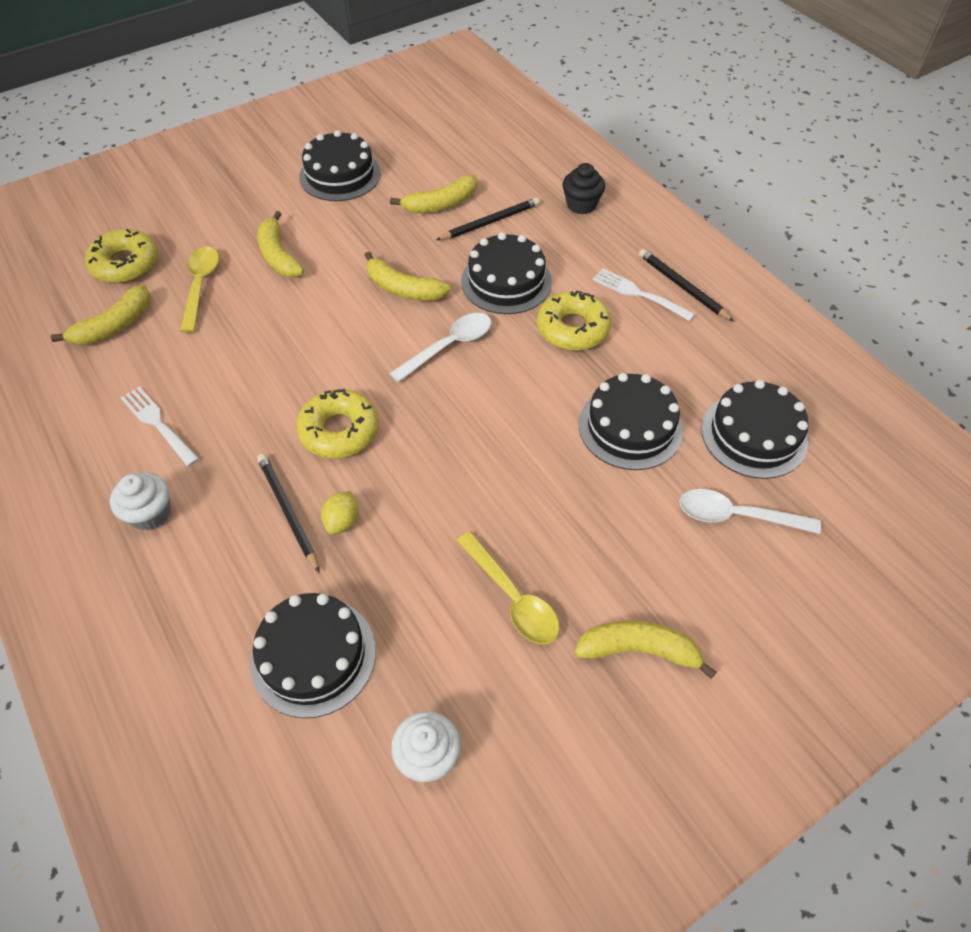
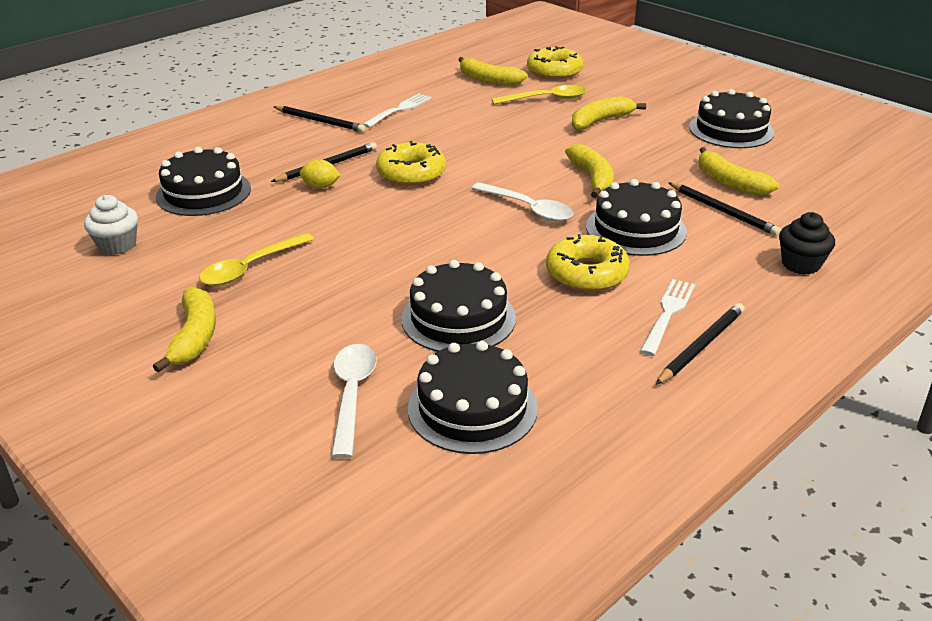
camera: 80 degrees right, 20 degrees down
white cupcake [110,472,170,530] -> black pencil [274,106,366,132]
yellow banana [364,252,450,301] -> yellow banana turned 150 degrees clockwise [565,144,614,198]

